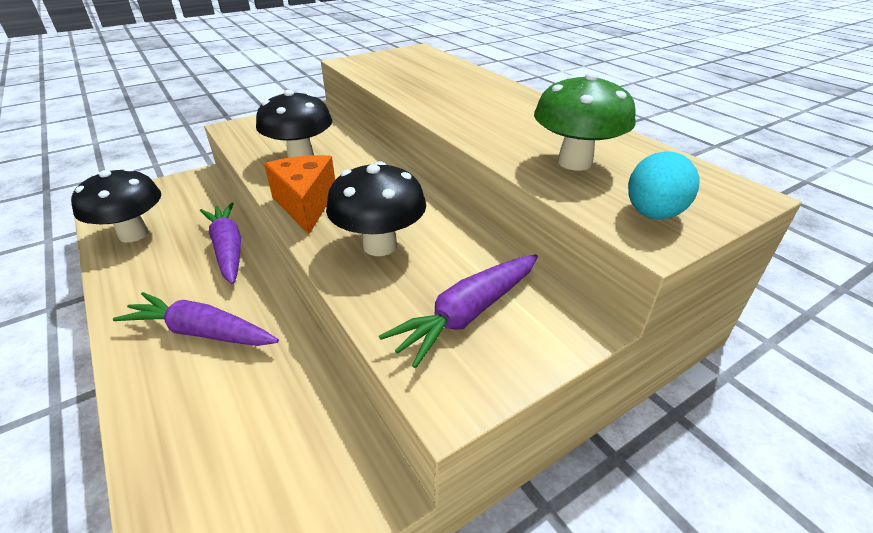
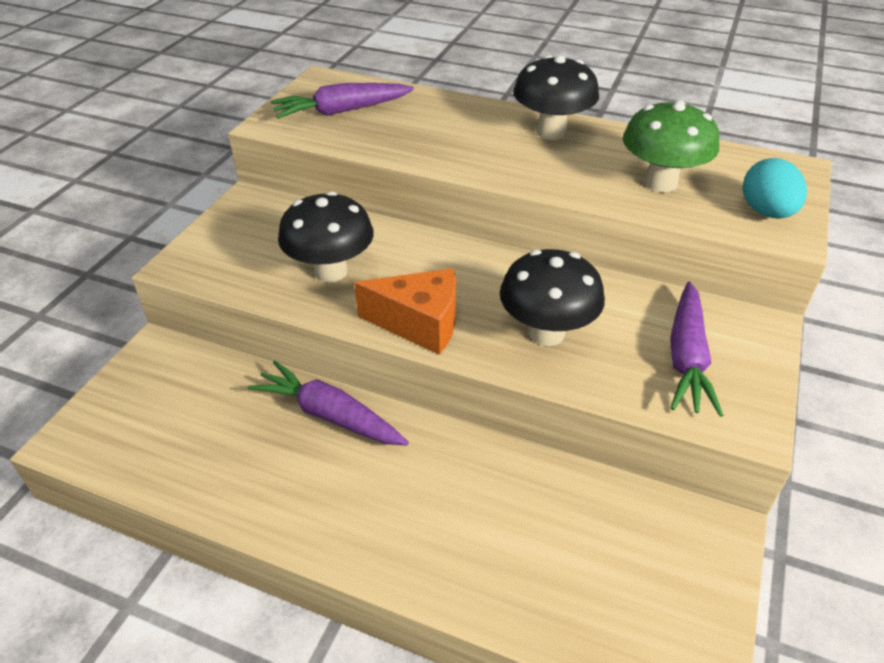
camera: 35 degrees left, 5 degrees up
black mushroom [71,168,161,242] -> black mushroom moved to [513,55,599,140]
purple carrot [113,292,279,346] -> purple carrot moved to [270,83,414,119]
orange cheese [264,155,335,234] -> orange cheese turned 150 degrees clockwise [354,268,456,355]

